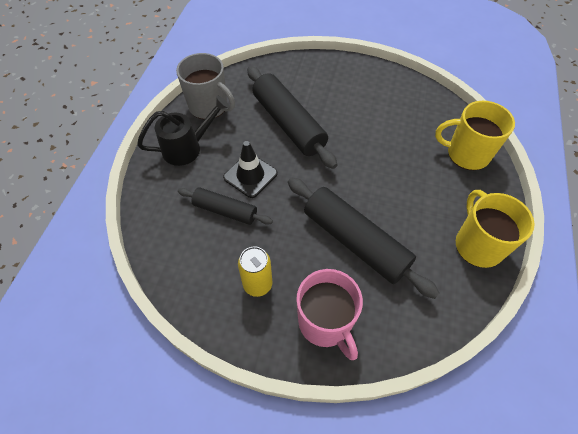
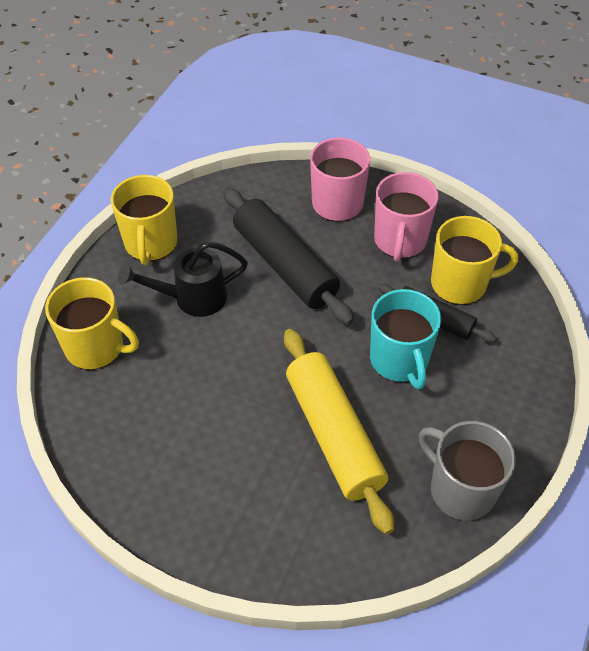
camera: 170 degrees left, 5 degrees down
black watering can [137,95,230,166] -> black watering can moved to [118,241,248,317]
black traffic cone [223,141,277,198] -> turquoise mug [370,289,441,389]
yellow can [238,246,272,297] -> pink mug [374,172,438,262]
black rolling pin [247,66,337,169] -> yellow rolling pin [284,329,394,534]
none -> yellow mug [431,216,518,305]

